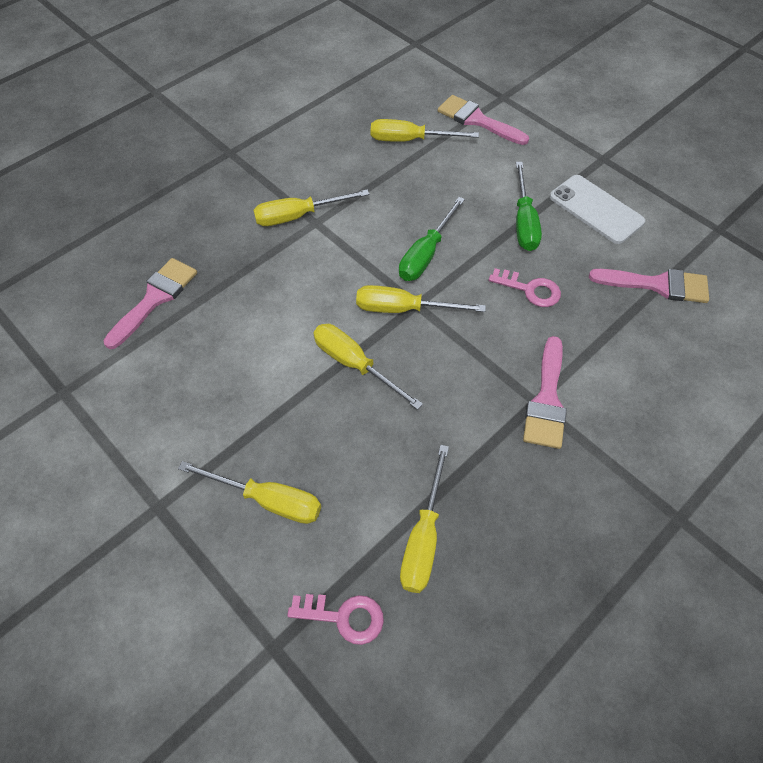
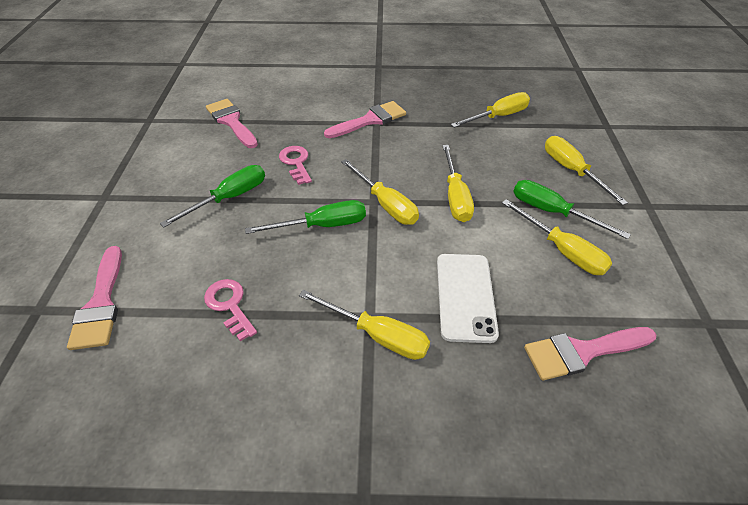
camera: 135 degrees left, 10 degrees down
pink key [287,594,384,645] -> pink key moved to [204,279,257,341]
yellow screwdriver [371,119,479,142] -> yellow screwdriver moved to [502,199,612,275]
white phone [550,175,645,244] -> white phone moved to [437,254,499,343]
none -> green screwdriver [513,180,631,239]

